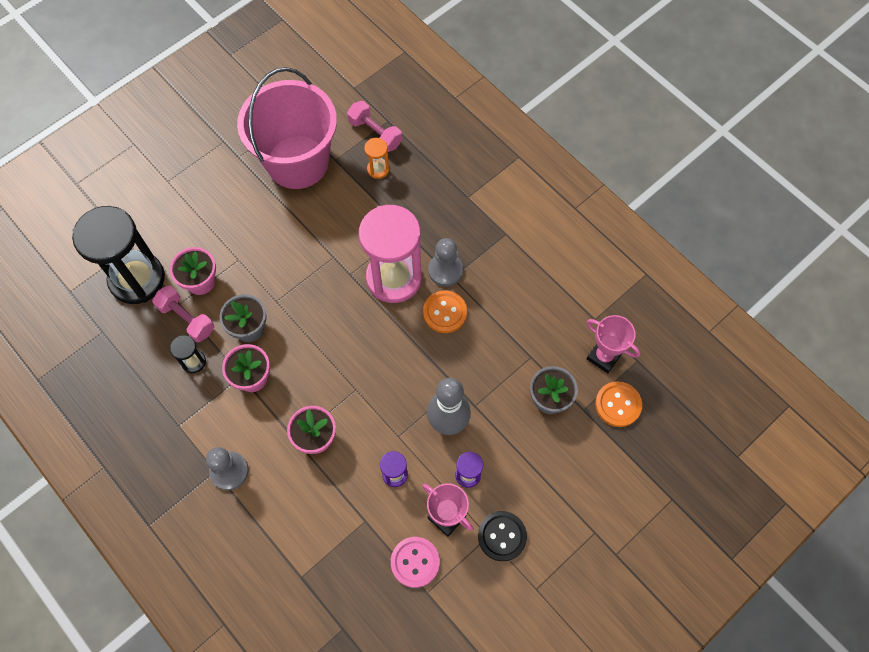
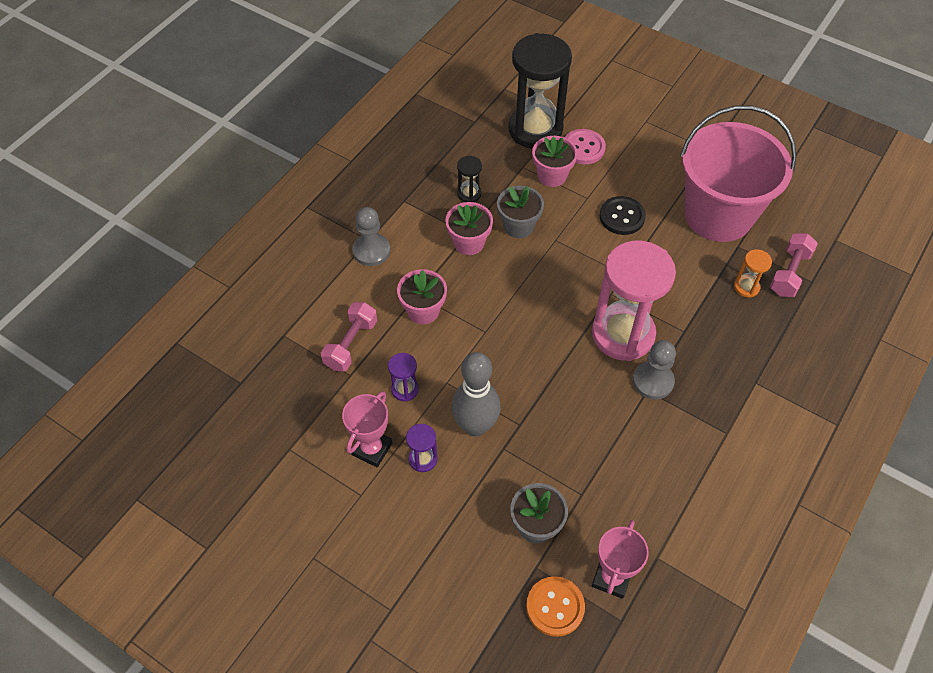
camera: 75 degrees right, 10 degrees down
pink dumbbell [152,285,214,342] -> pink dumbbell moved to [321,302,377,372]
pink button [391,537,440,588] -> pink button moved to [564,129,606,164]
orange button [423,291,467,333] -> none
black button [478,511,527,561] -> black button moved to [599,196,646,235]

